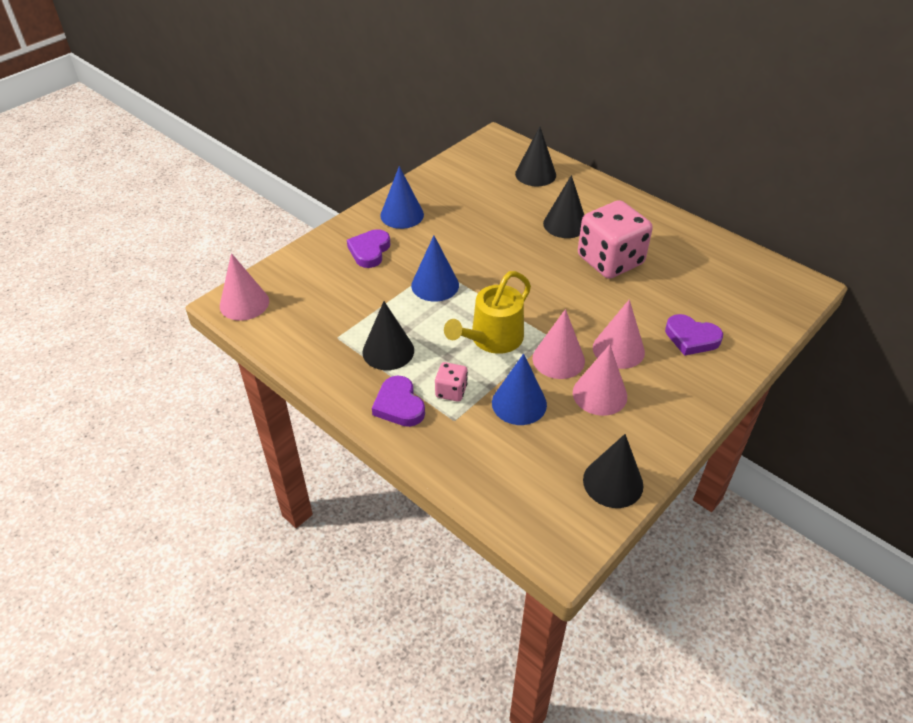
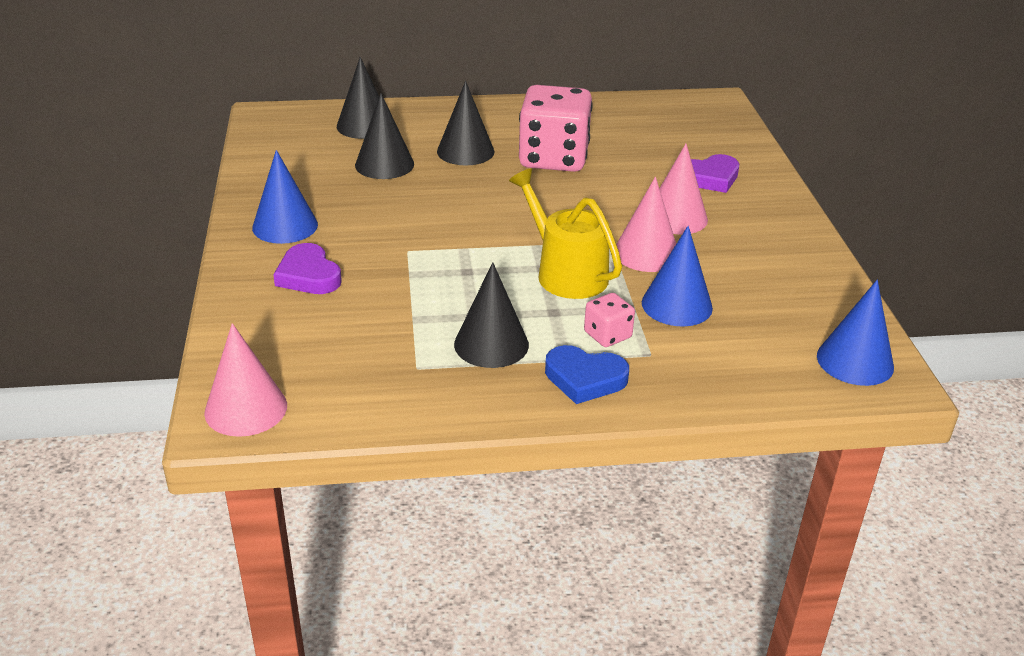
camera: 50 degrees left, 10 degrees down
purple heart [372,376,425,427] -> blue heart [545,345,629,404]
blue cone [411,236,459,302] -> blue cone moved to [817,280,894,386]
yellow watering can [444,271,531,354] -> yellow watering can turned 150 degrees clockwise [509,168,622,299]
pink cone [573,344,627,416] -> none
black cone [583,434,643,508] -> black cone moved to [355,93,414,179]

